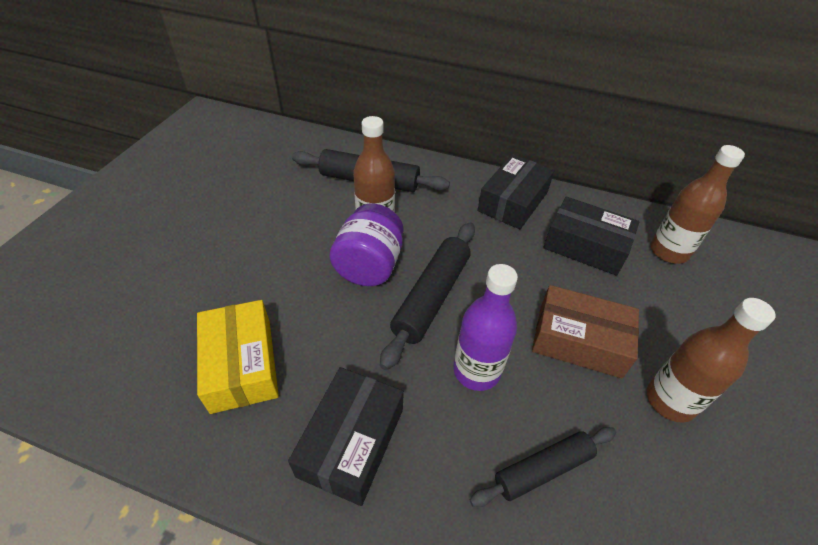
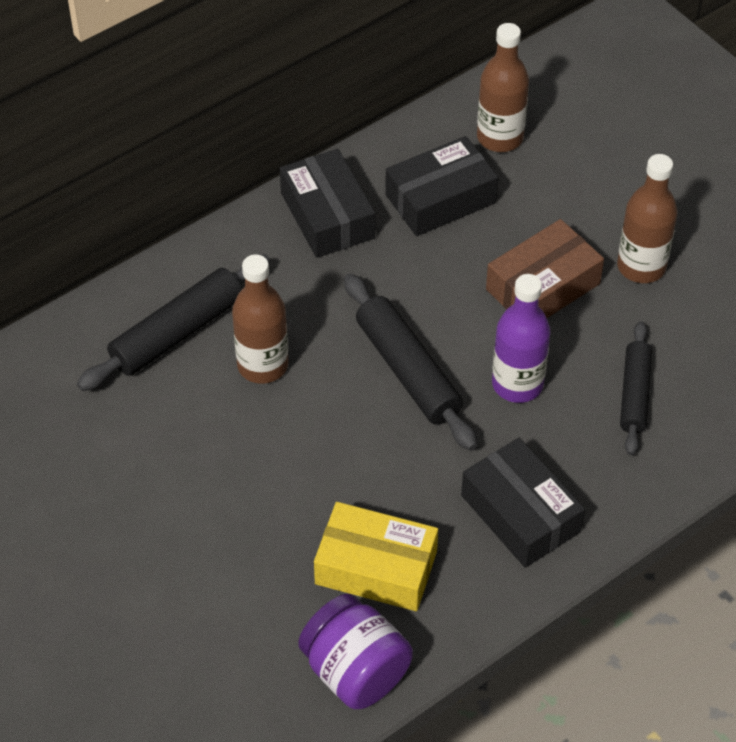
camera: 55 degrees left, 5 degrees up
purple jar [329,204,404,286] -> purple jar moved to [298,594,413,709]

